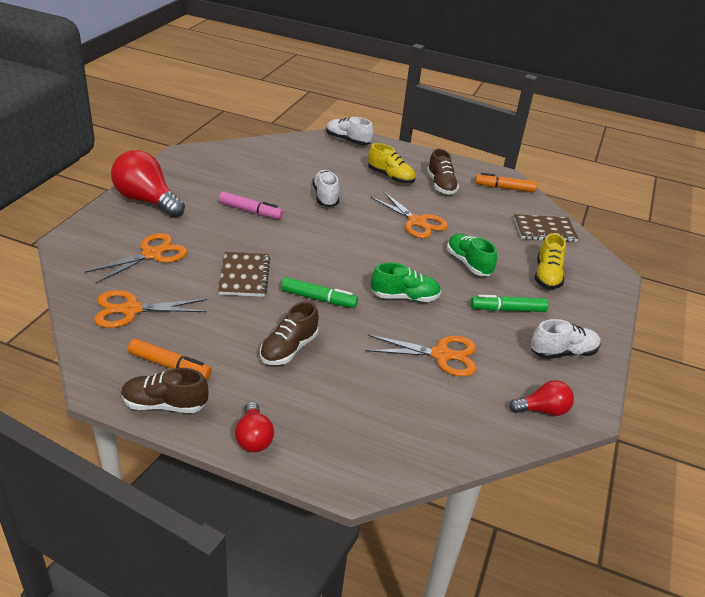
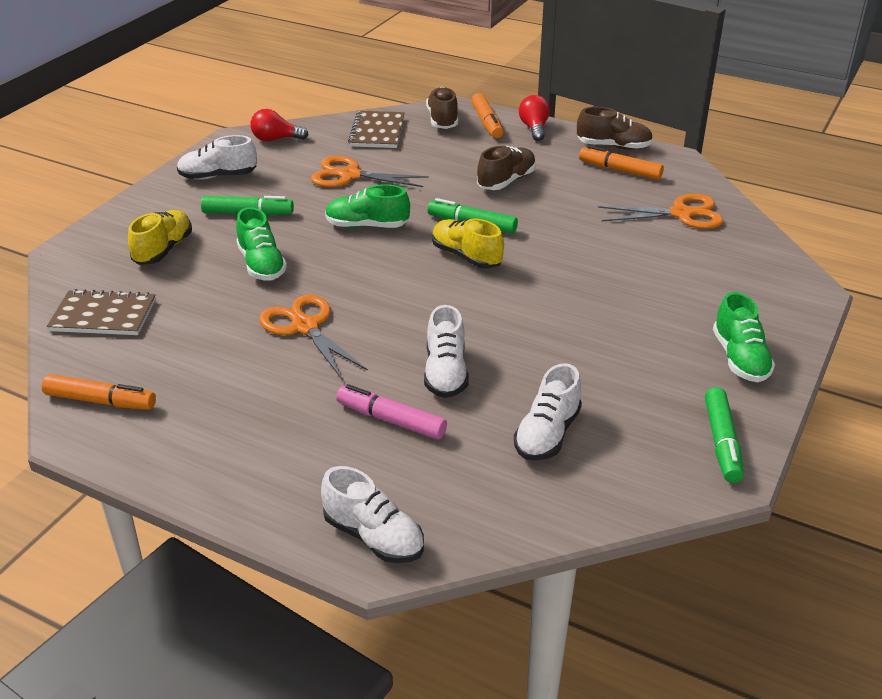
camera: 170 degrees left, 0 degrees up
orange scissors [84,233,187,284] -> none
red light bulb [111,150,185,218] -> green shoe [713,292,775,382]
brown notebook [218,252,270,297] -> brown notebook moved to [348,111,404,148]
pink marker [219,192,283,219] -> pink marker moved to [336,384,447,439]
yellow shoe [368,143,416,184] -> yellow shoe moved to [432,219,504,269]
brown shoe [427,149,459,195] -> brown shoe moved to [426,87,458,129]
none -> orange marker [471,93,503,138]
none -> white shoe [514,363,582,461]
none -> green marker [705,387,744,483]

